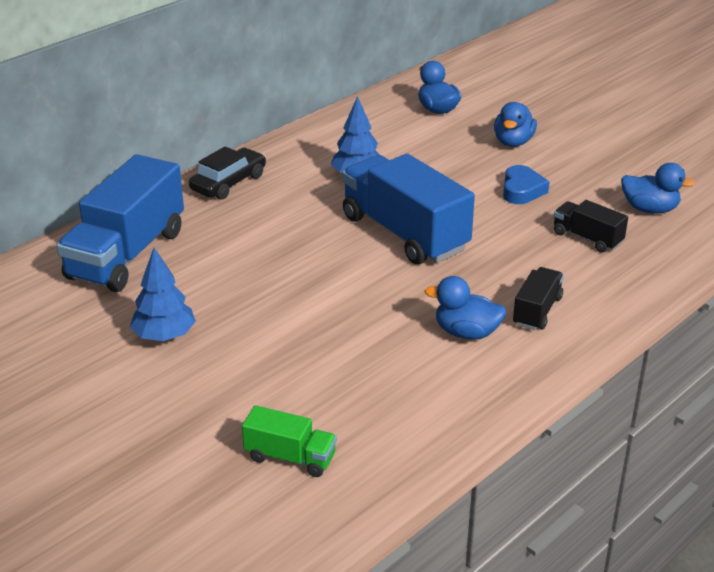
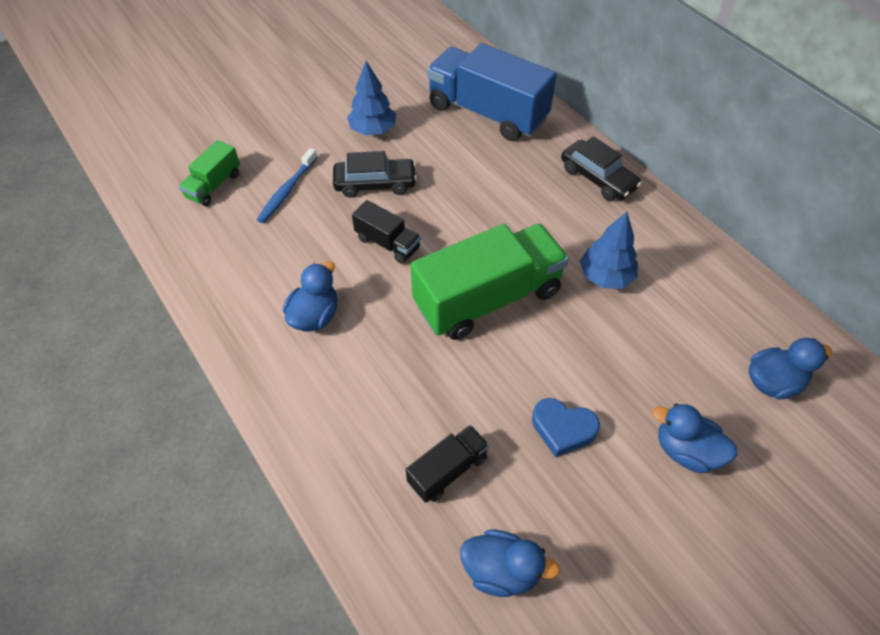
camera: 100 degrees right, 20 degrees up
blue truck [342,154,475,265] -> green truck [410,224,569,340]
black truck [513,267,564,330] -> black truck moved to [352,200,421,264]
blue duck [621,163,696,214] -> blue duck turned 105 degrees counterclockwise [460,530,560,597]
none -> blue toothbrush [257,148,318,223]
none -> black car [333,151,417,198]

